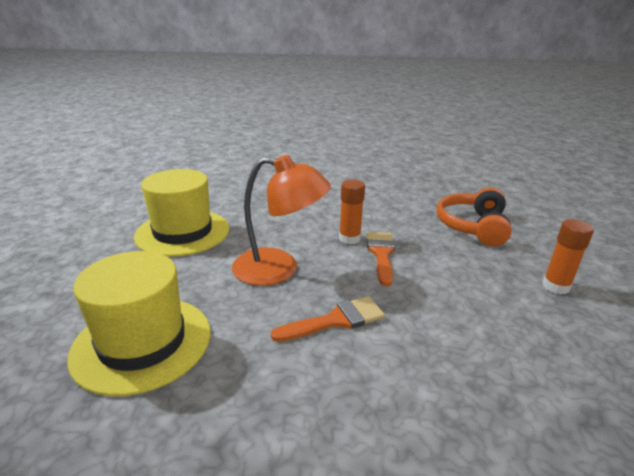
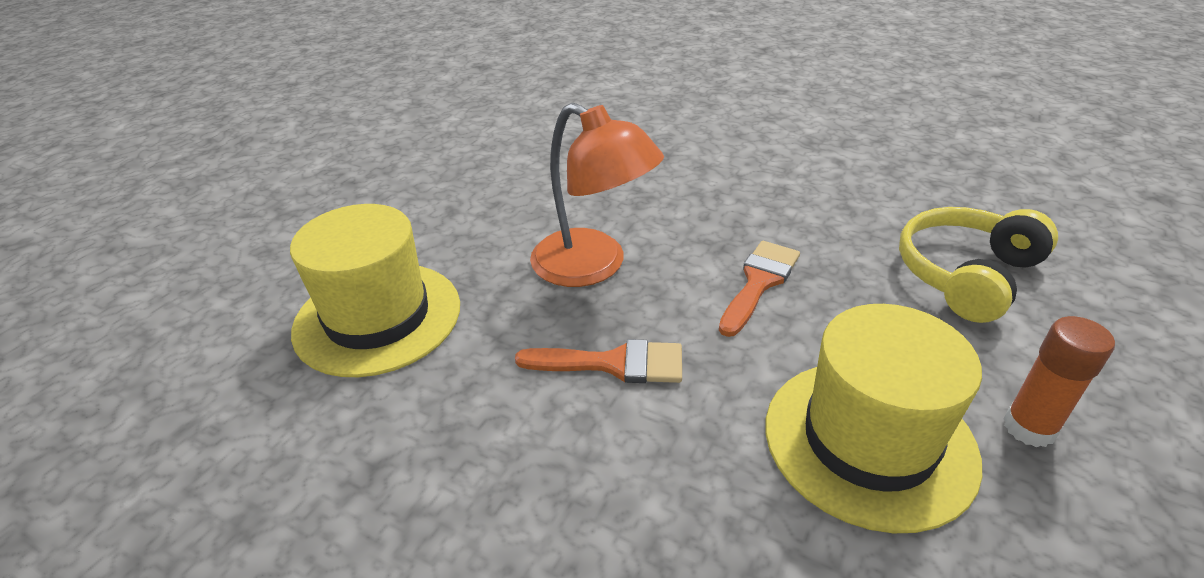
camera: 30 degrees right, 10 degrees up
yellow hat [134,169,229,257] -> yellow hat moved to [765,304,982,533]
orange glue stick [339,179,365,244] -> none
orange headphones [436,188,512,247] -> yellow headphones [899,207,1058,323]

